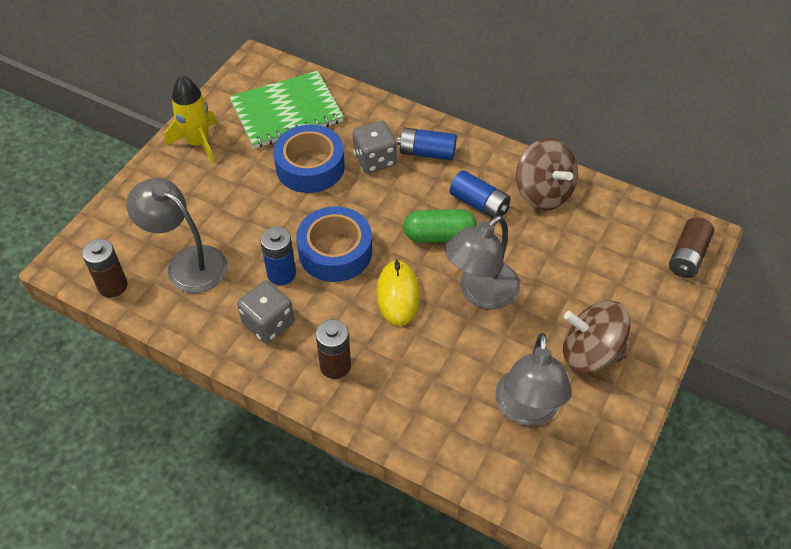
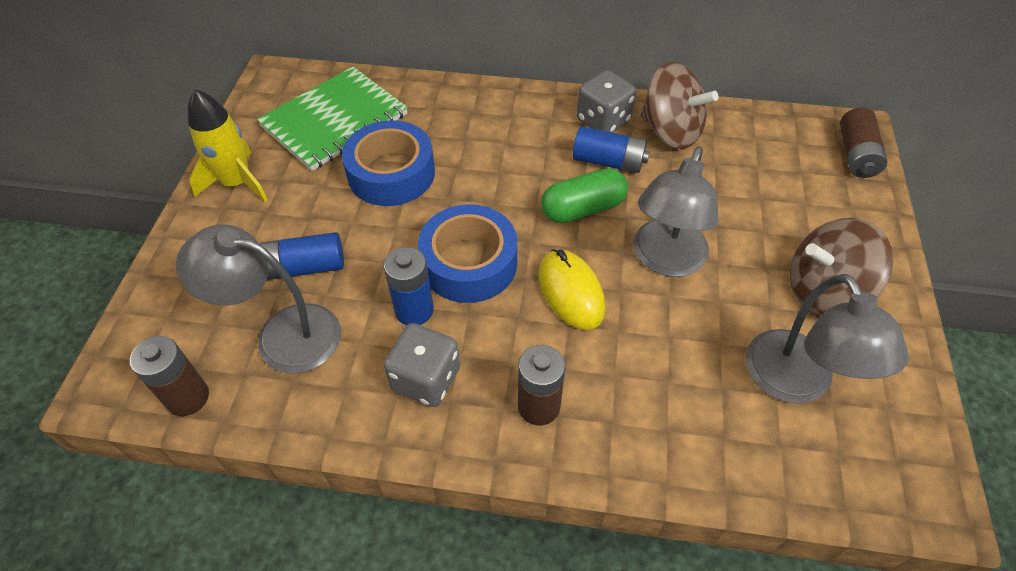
camera: 20 degrees left, 0 degrees up
grey dice [353,121,397,173] -> grey dice moved to [577,70,636,133]
blue battery [397,128,457,160] -> blue battery moved to [260,232,344,280]

